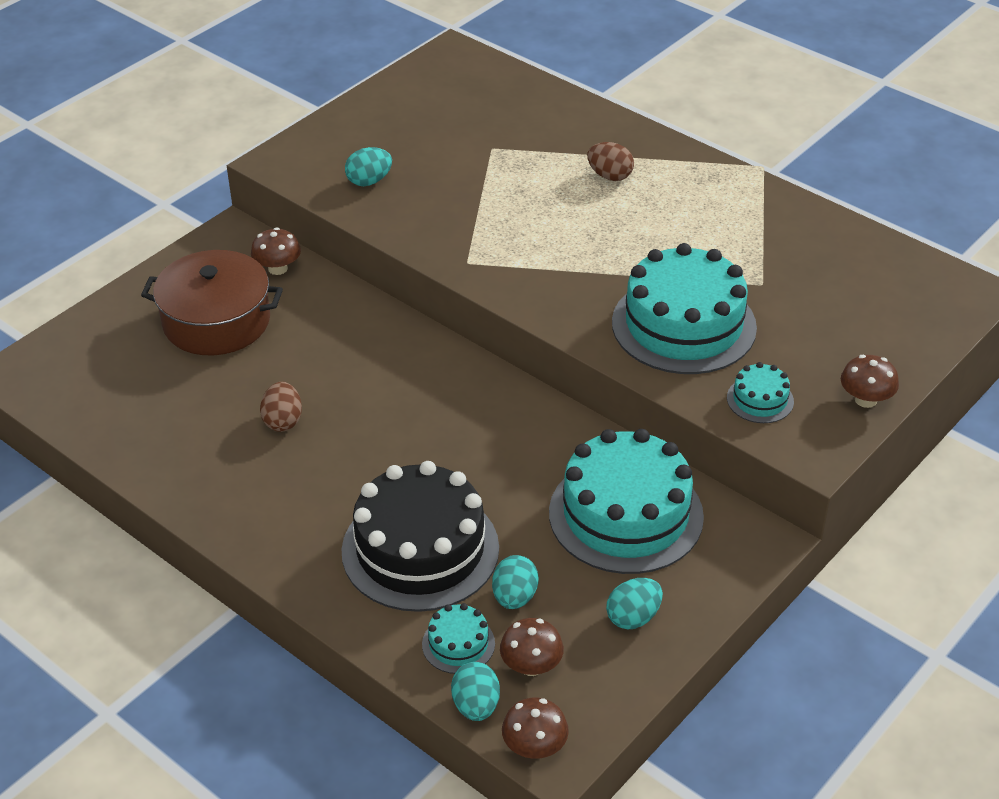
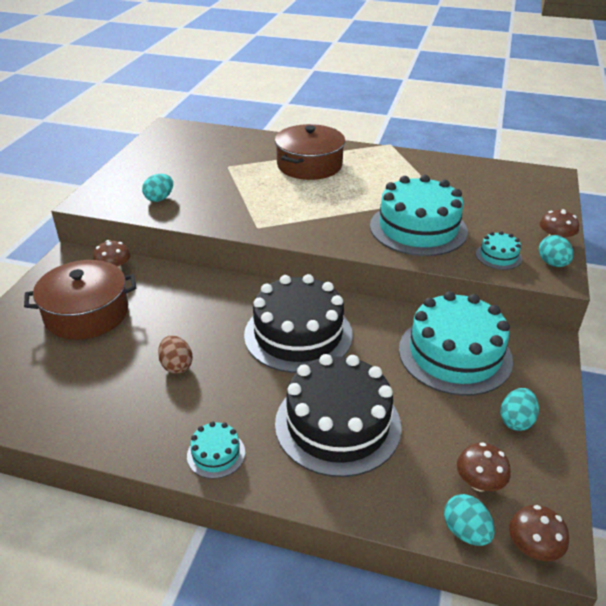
camera: 25 degrees left, 5 degrees down
turquoise cake [422,603,495,674] -> turquoise cake moved to [187,421,245,479]
turquoise egg [492,555,539,609] -> turquoise egg moved to [539,235,574,267]
brown egg [587,142,634,181] -> brown pot [275,124,345,180]
none -> black cake [244,274,353,373]

